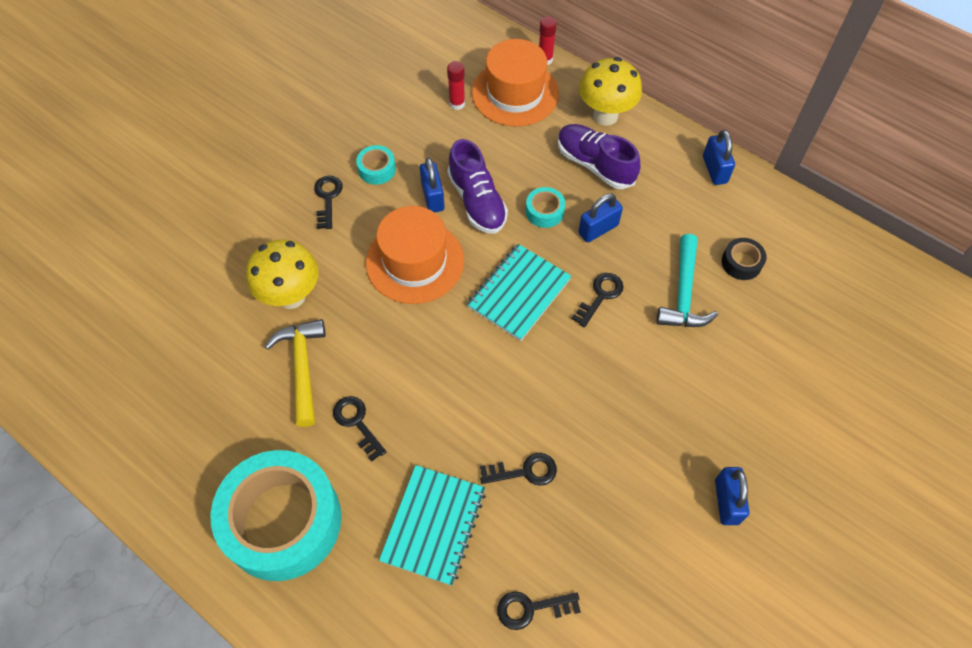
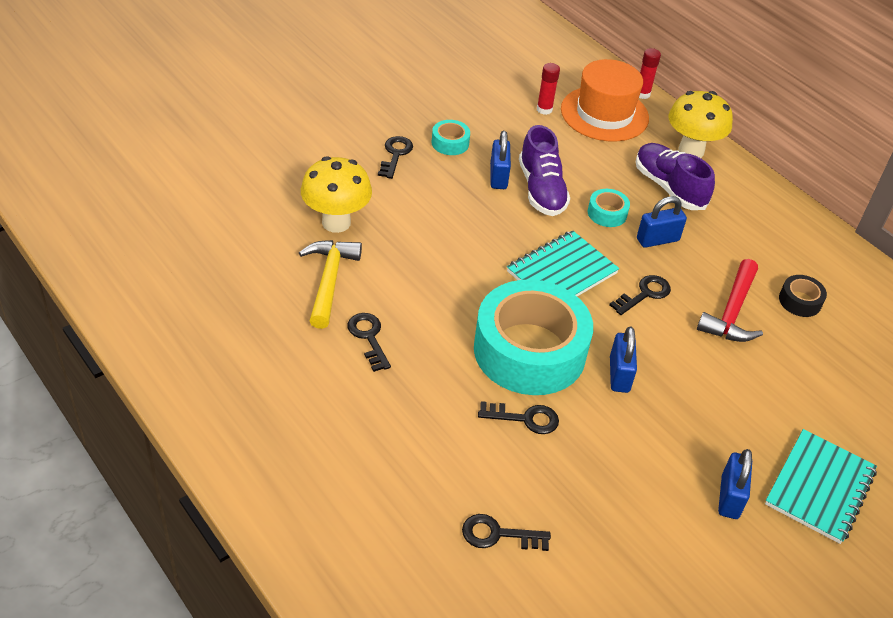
camera: 10 degrees right, 15 degrees down
turquoise tape [211,450,341,581] -> turquoise tape moved to [474,279,593,395]
orange hat [366,206,464,304] -> none
turquoise notebook [379,465,486,586] -> turquoise notebook moved to [765,429,877,544]
turquoise hammer [657,234,718,327] -> red hammer [697,259,763,342]
blue padlock [703,130,735,185] -> blue padlock moved to [610,326,637,393]

